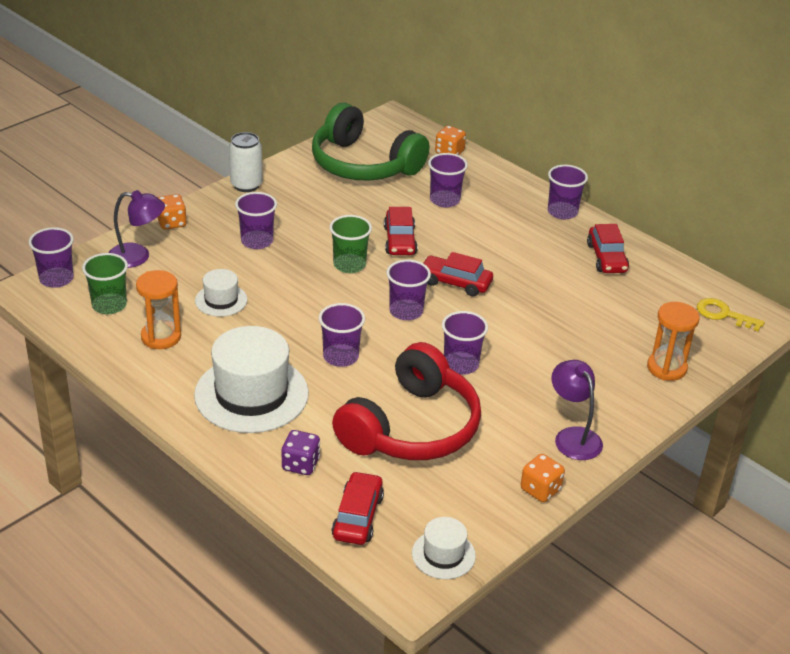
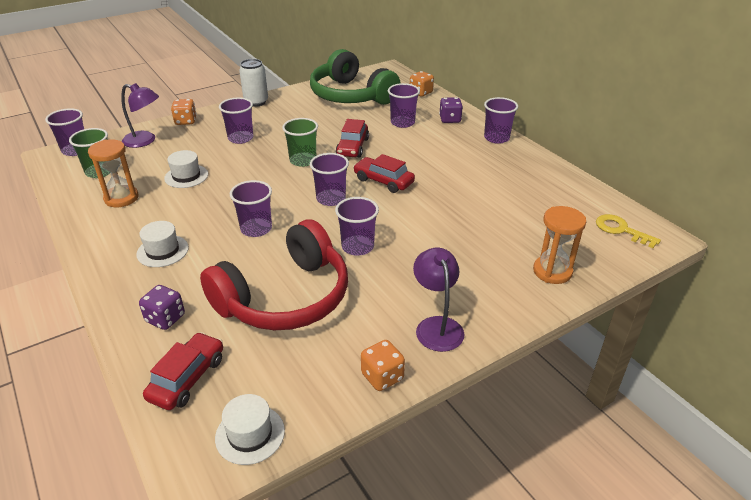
camera: 15 degrees right, 0 degrees up
white hat [194,326,309,433] -> white hat [136,221,189,267], size x0.50
red car [587,224,629,273] -> none
none -> purple dice [439,97,463,123]

